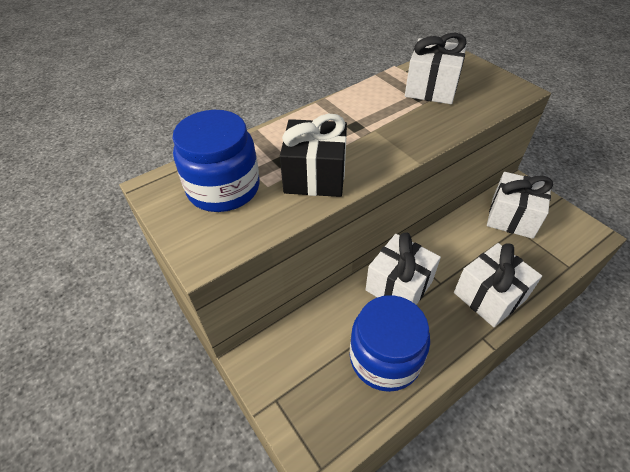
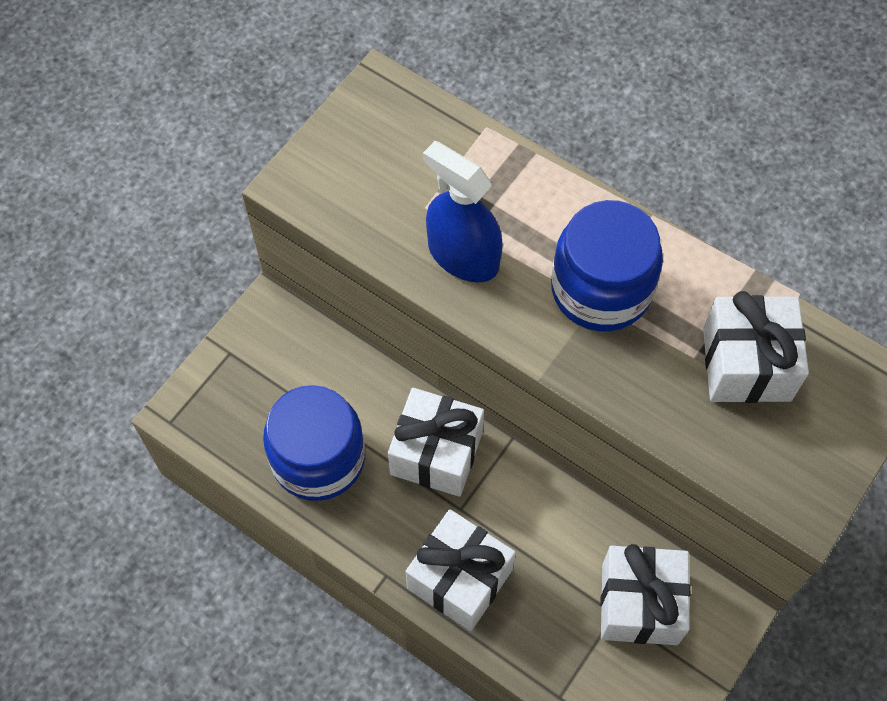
camera: 70 degrees right, 15 degrees up
blue jar [172,110,260,212] -> blue jar moved to [551,200,663,331]
black gift [280,114,347,197] -> blue spray bottle [423,141,503,282]

